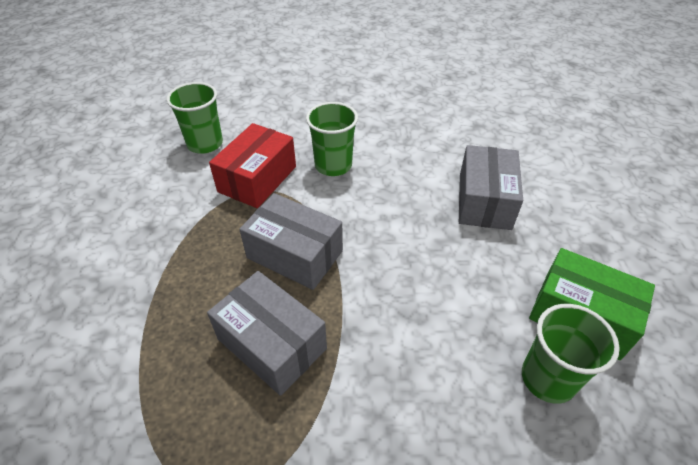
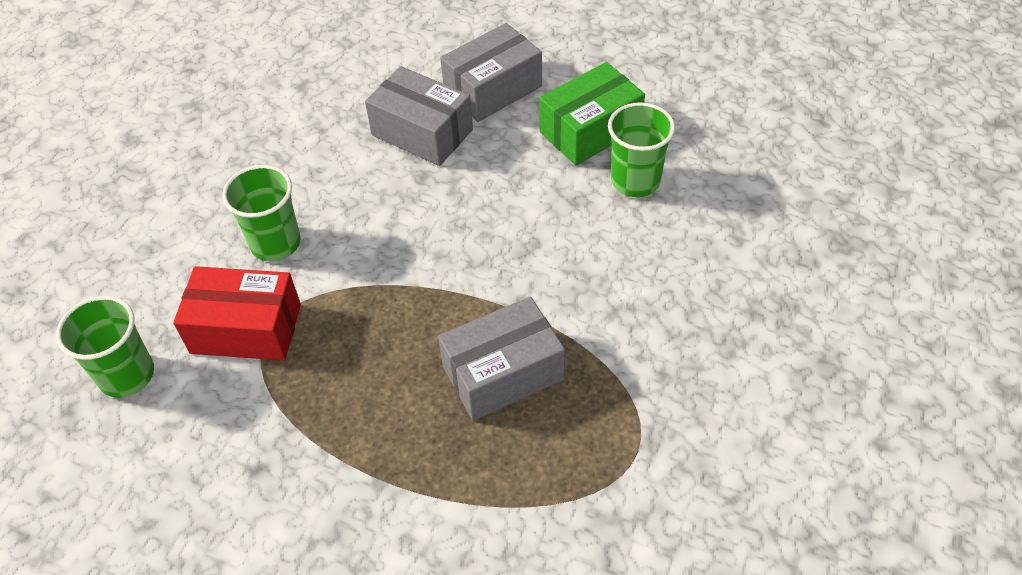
camera: 65 degrees left, 5 degrees up
red box [209,123,296,208] -> red box turned 45 degrees counterclockwise [173,266,301,361]
grey box [239,193,343,290] -> grey box moved to [440,23,542,122]

